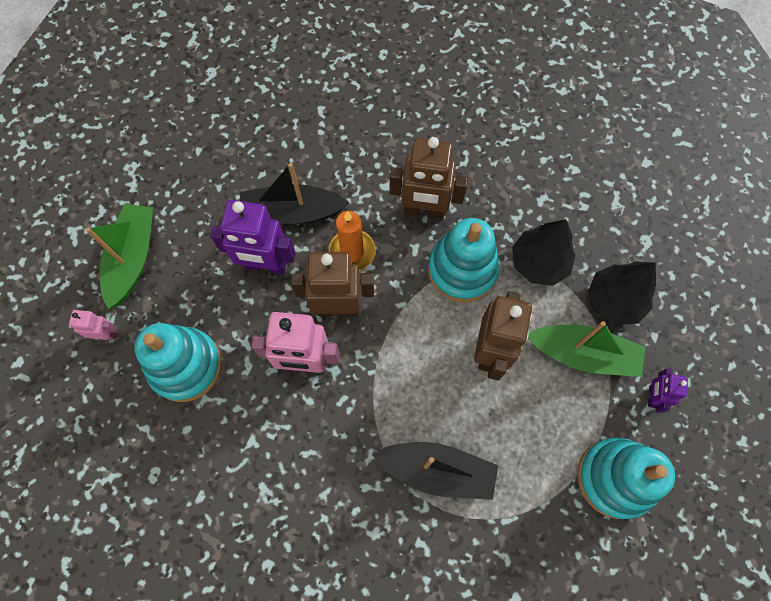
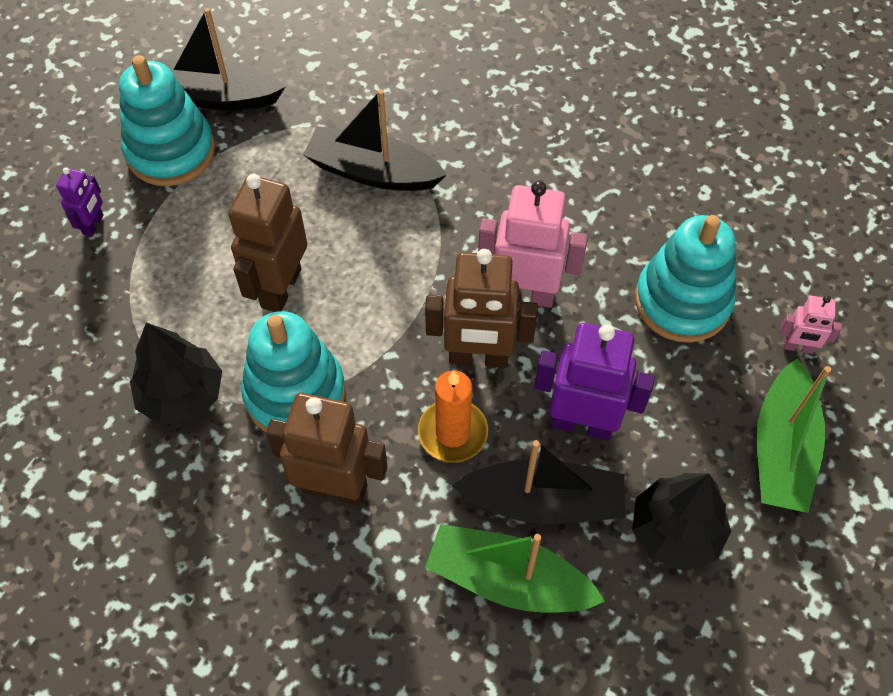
camera: 175 degrees left, 10 degrees down
green boat [528,321,645,377] -> green boat moved to [425,524,605,613]
black tree [588,262,656,325] -> black tree moved to [632,473,731,571]
none -> black boat [154,8,285,110]

